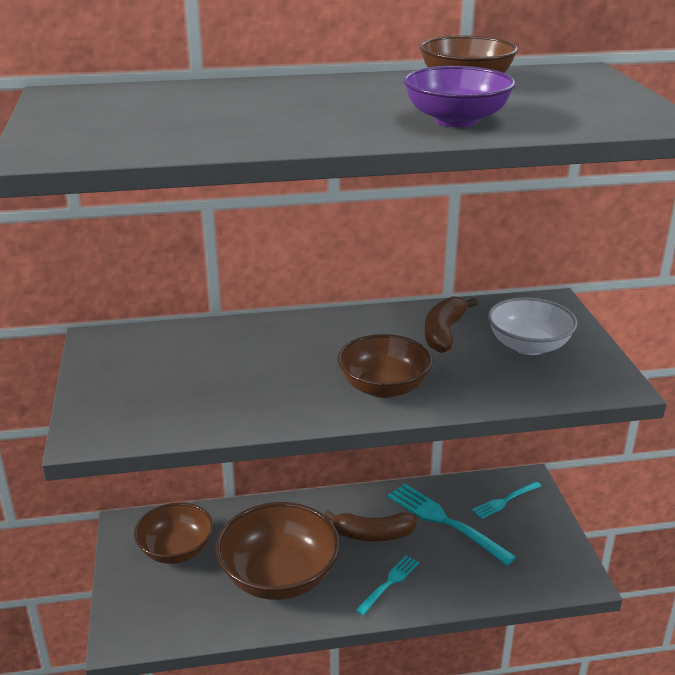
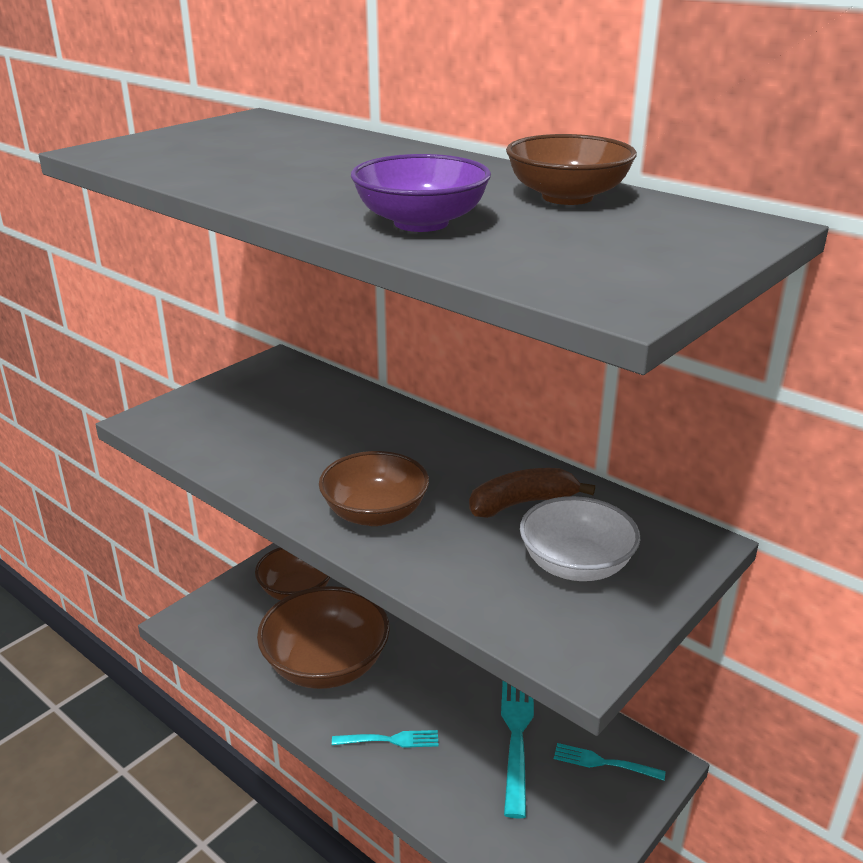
camera: 50 degrees right, 0 degrees up
brown banana [324,511,417,541] -> none

